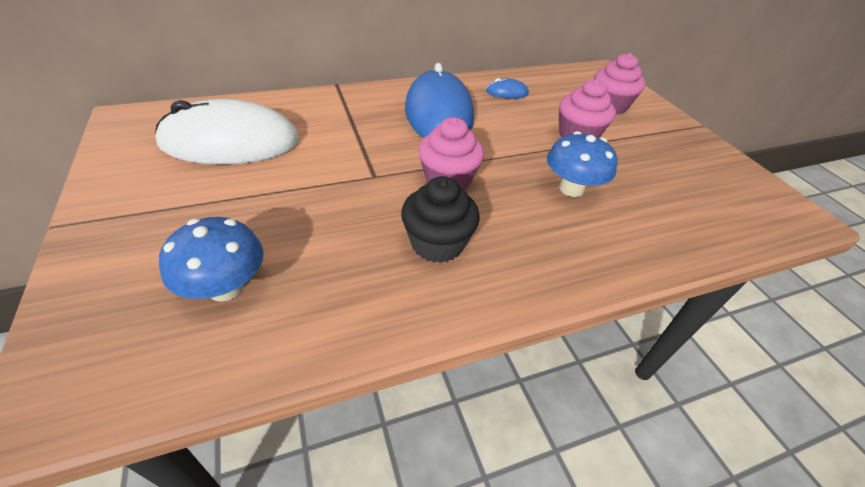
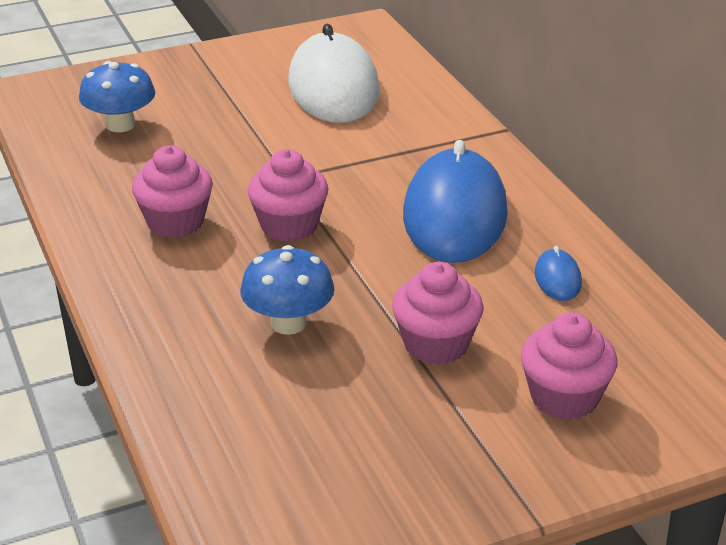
camera: 90 degrees right, 10 degrees down
black cupcake [401,176,480,263] -> pink cupcake [132,146,213,238]
blue mouse [405,63,474,138] -> blue mouse turned 75 degrees counterclockwise [403,140,508,263]

